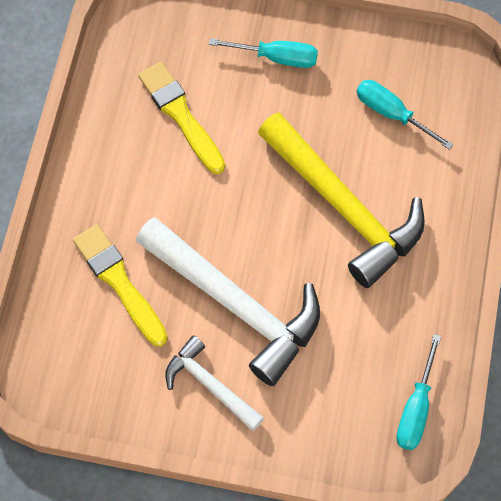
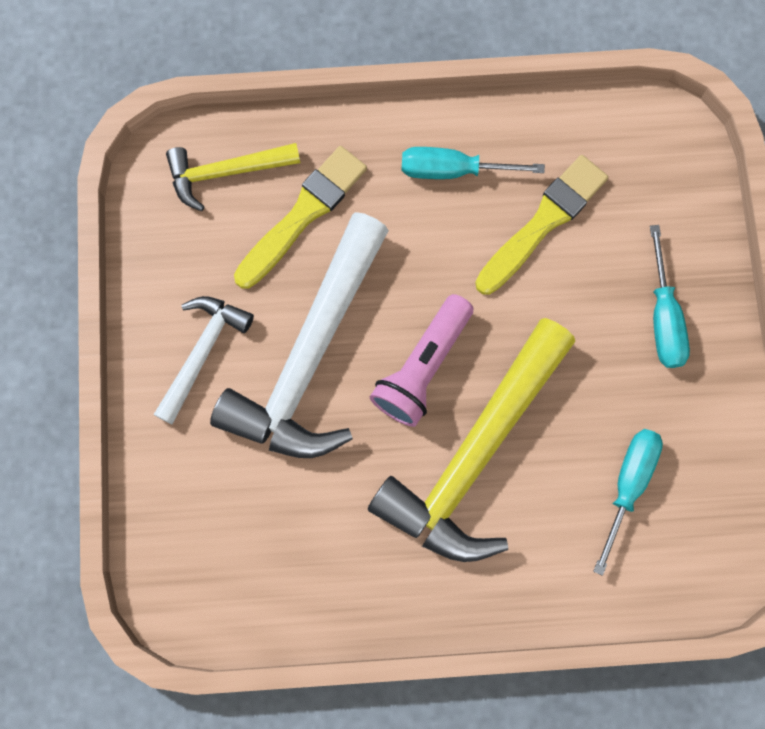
camera: 75 degrees right, 10 degrees up
turquoise screwdriver [396,334,441,450] -> turquoise screwdriver moved to [401,147,545,179]
none -> yellow hammer [166,143,300,211]
none -> pink flashlight [370,294,473,427]

